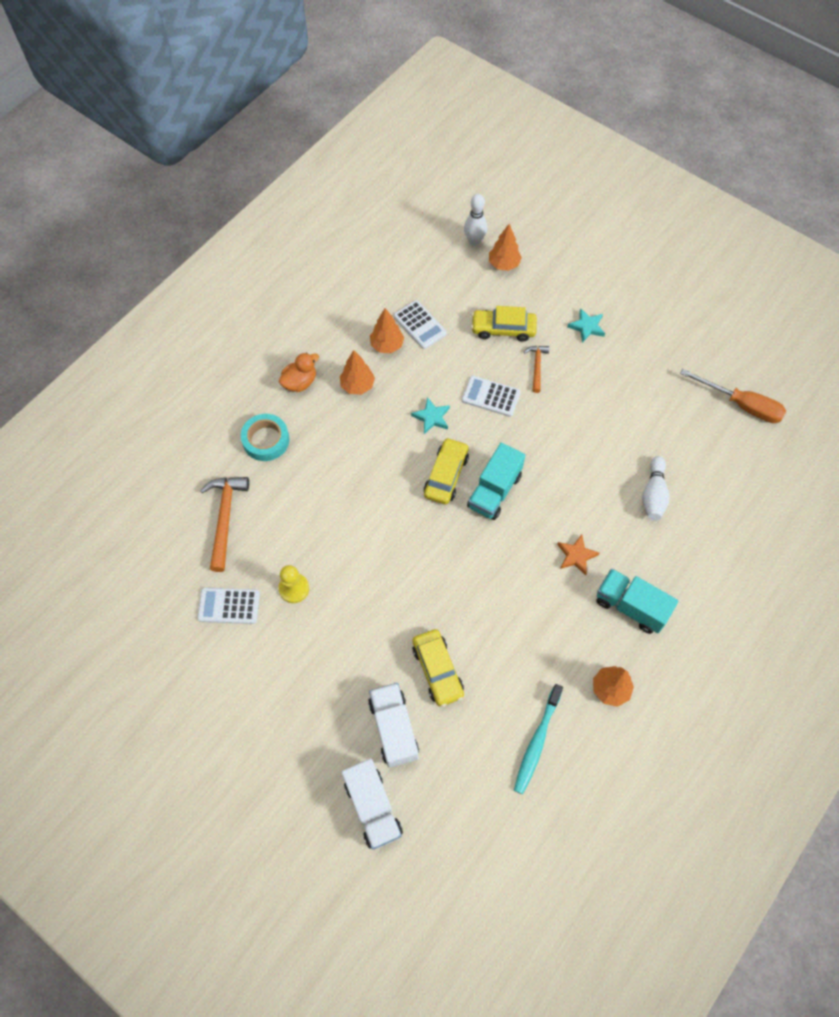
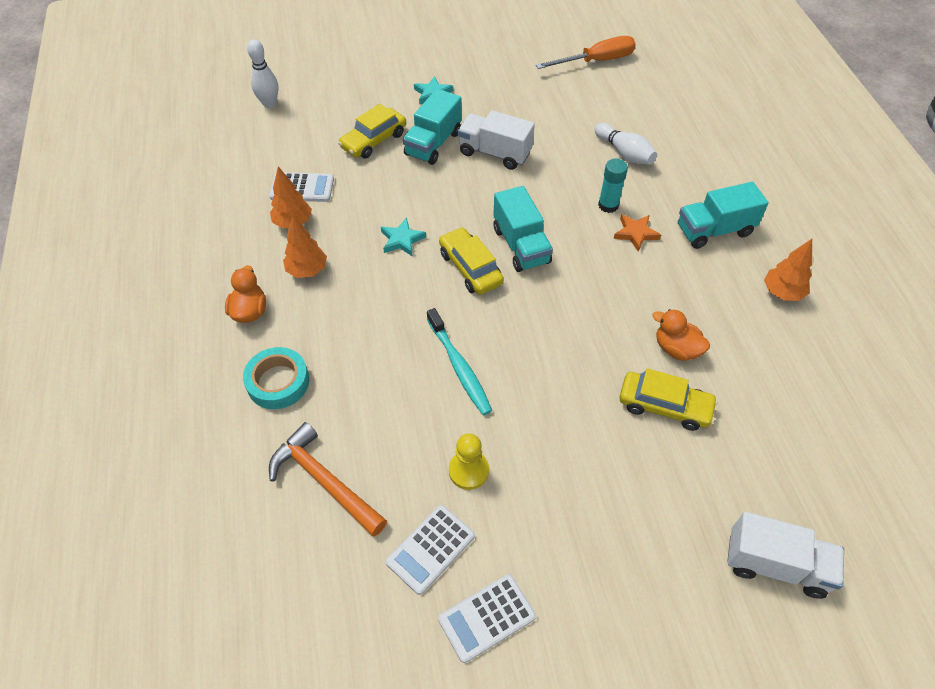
camera: 50 degrees left, 10 degrees down
white truck [368,683,419,768] -> white truck moved to [458,110,535,170]
white calculator [462,375,521,417] -> white calculator moved to [438,574,536,663]
orange tree [489,224,522,271] -> none
turquoise toothbrush [514,684,563,794] -> turquoise toothbrush moved to [427,308,492,415]
orange hammer [524,346,549,393] -> turquoise truck [403,89,462,165]
none -> turquoise glue stick [598,158,628,213]
none -> orange duck [652,309,710,361]

